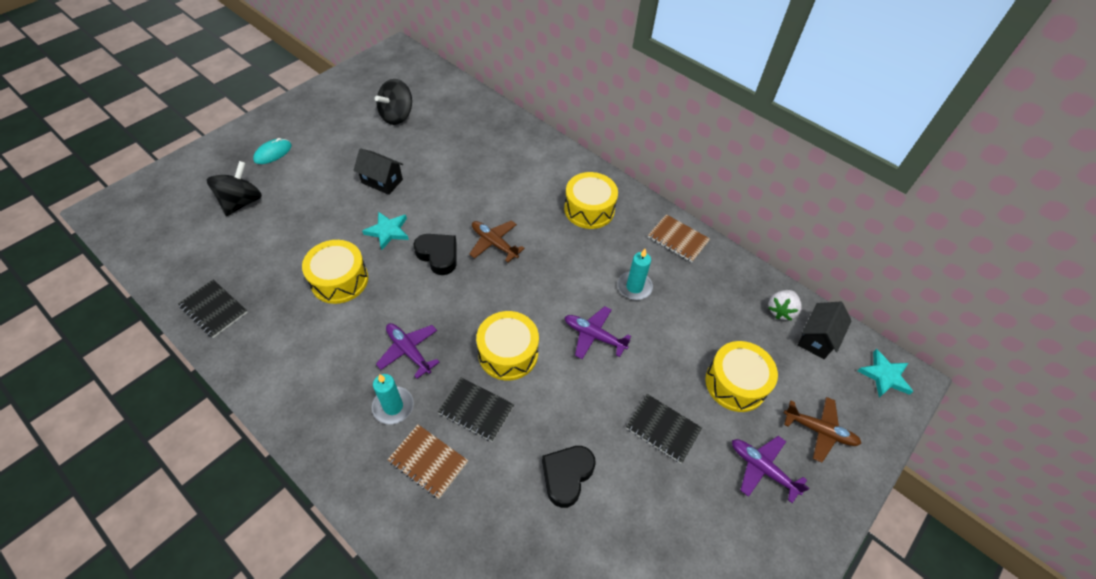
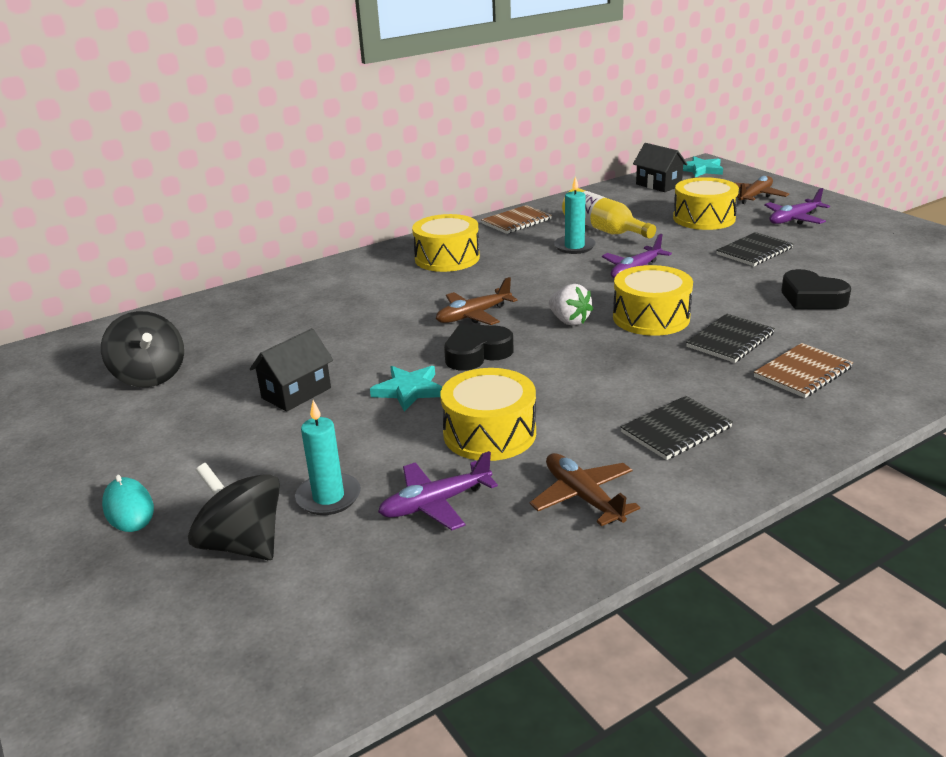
camera: 70 degrees left, 25 degrees down
black notebook [178,280,248,338] -> black notebook moved to [621,396,733,460]
turquoise candle [372,374,414,424] -> turquoise candle moved to [295,400,361,515]
purple plane [376,323,440,379] -> purple plane moved to [378,451,498,530]
white strawberry [768,290,801,321] -> white strawberry moved to [549,284,593,326]
none -> brown plane [530,453,640,526]
none -> yellow bottle [562,188,656,239]

